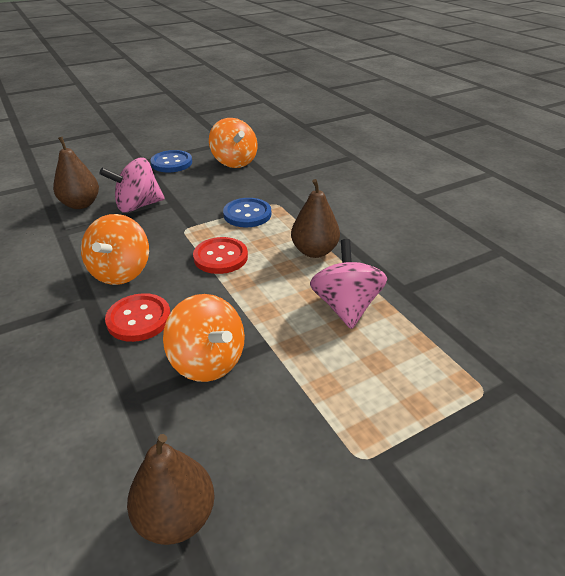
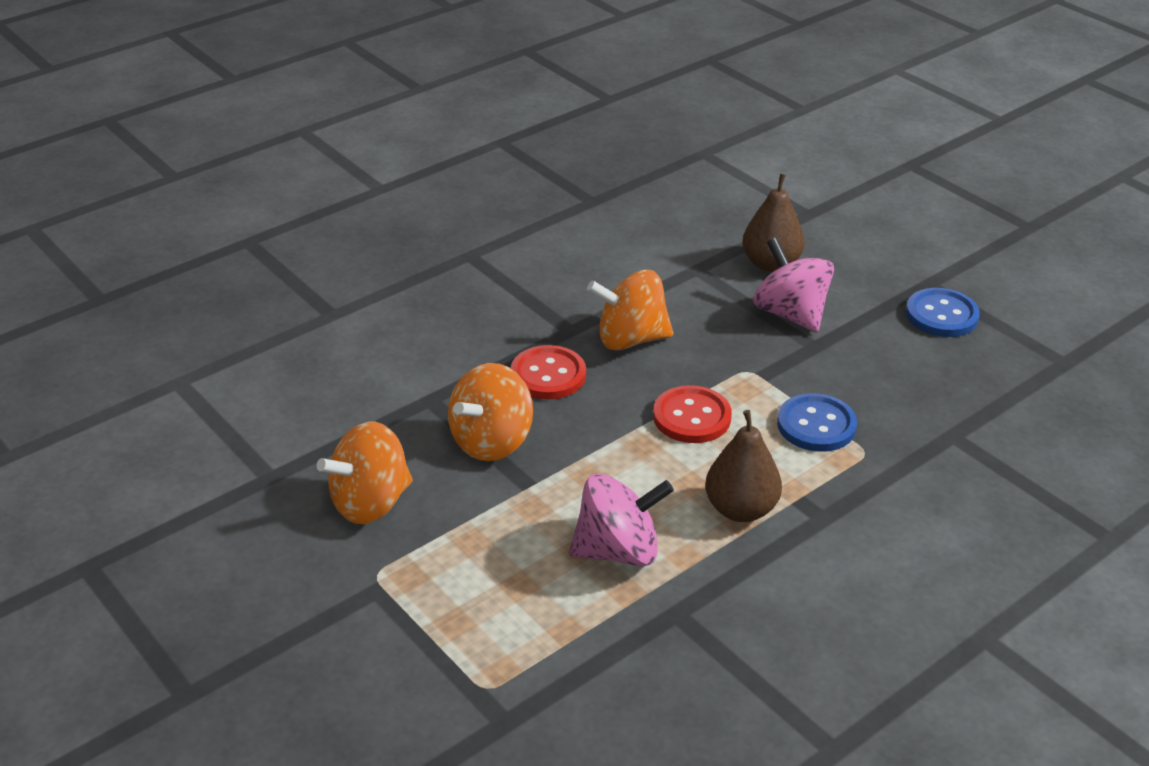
camera: 80 degrees right, 0 degrees up
brown pear [127,434,215,545] -> none
orange spinning top [209,118,258,168] -> orange spinning top moved to [317,422,413,524]

